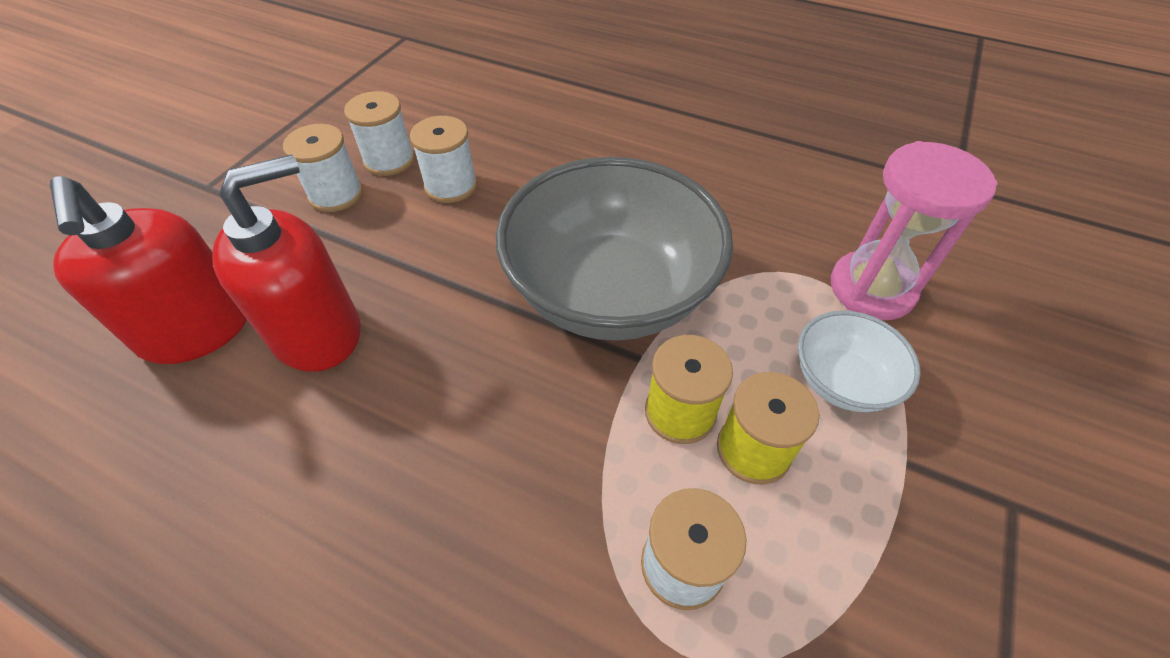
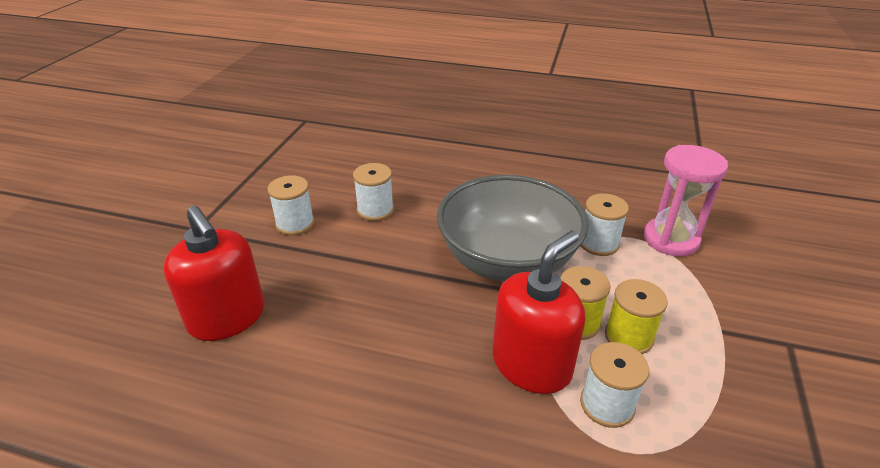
camera: 10 degrees left, 15 degrees down
red soap dispenser [212,154,361,372] -> red soap dispenser moved to [493,231,585,394]
white spool [344,91,414,176] -> white spool moved to [581,193,629,256]
white bowl [798,310,921,412] -> none

